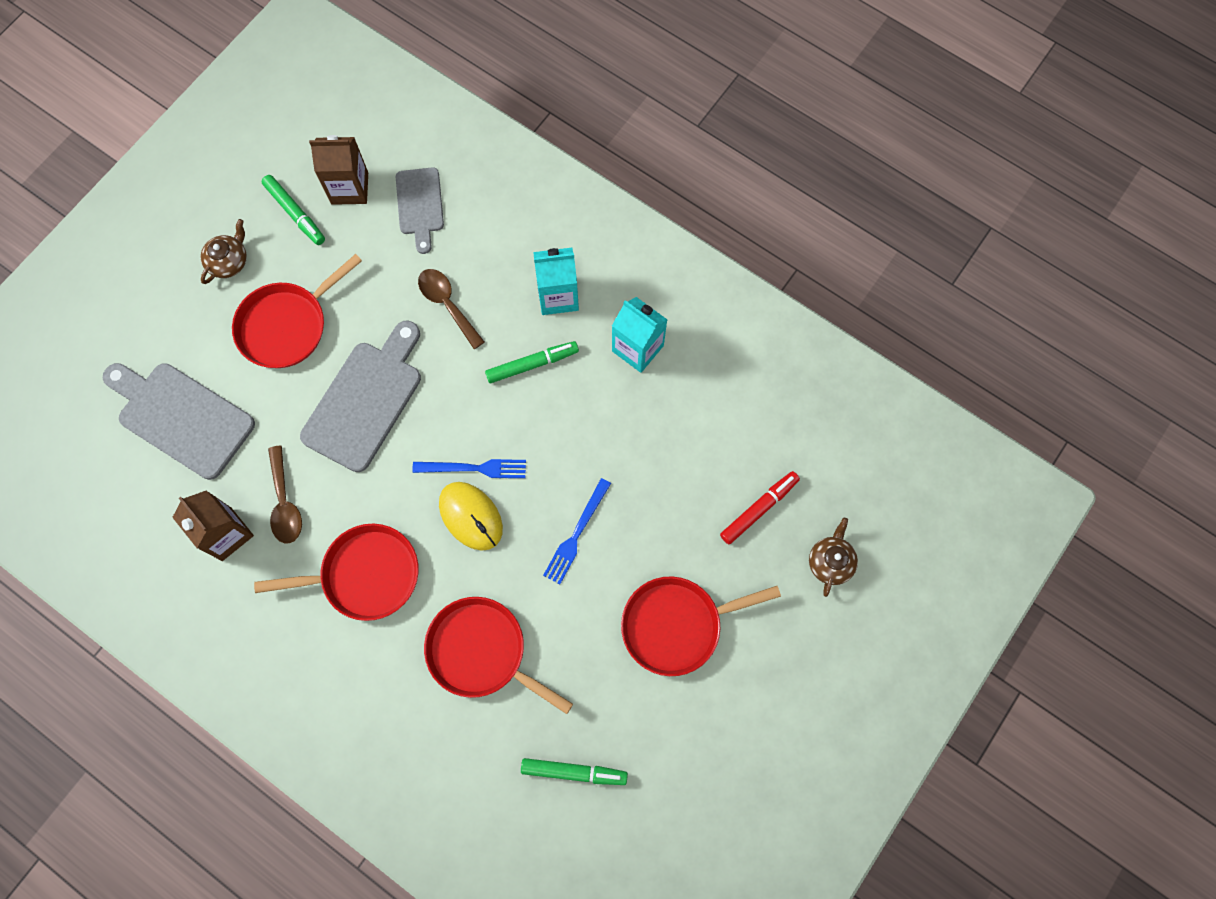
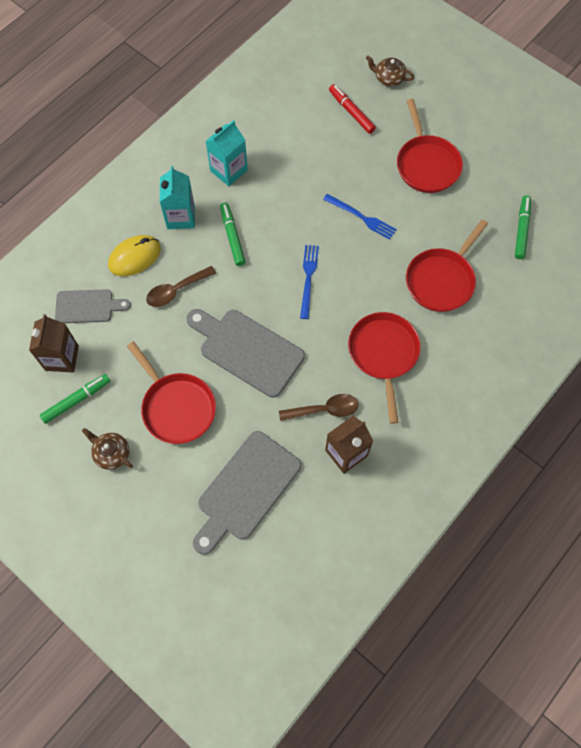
camera: 85 degrees left, 5 degrees down
yellow mouse [439,482,503,551] -> yellow mouse moved to [108,235,161,276]

